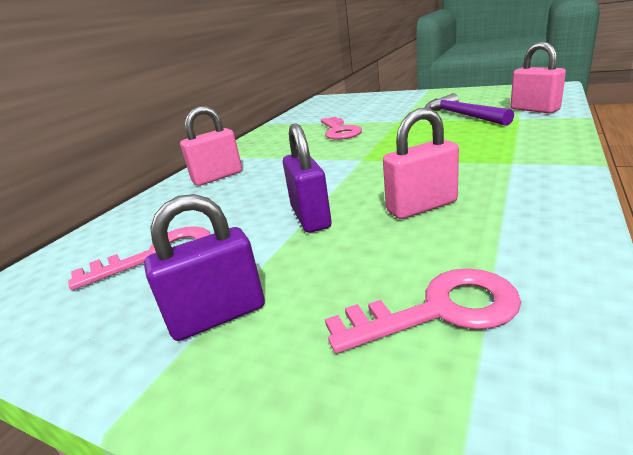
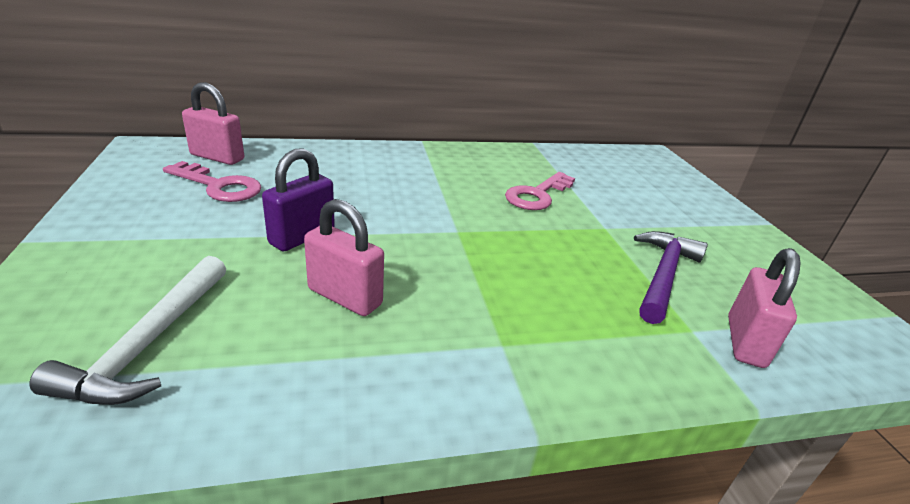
camera: 45 degrees right, 5 degrees up
purple padlock [144,194,265,341] -> none
pink padlock [180,106,242,186] -> pink padlock moved to [182,82,244,165]
pink key [325,268,521,353] -> white hammer [30,256,226,405]

